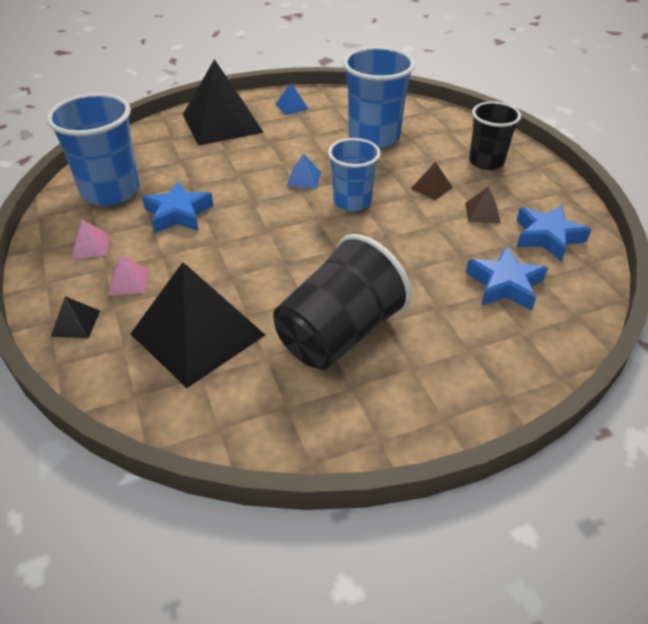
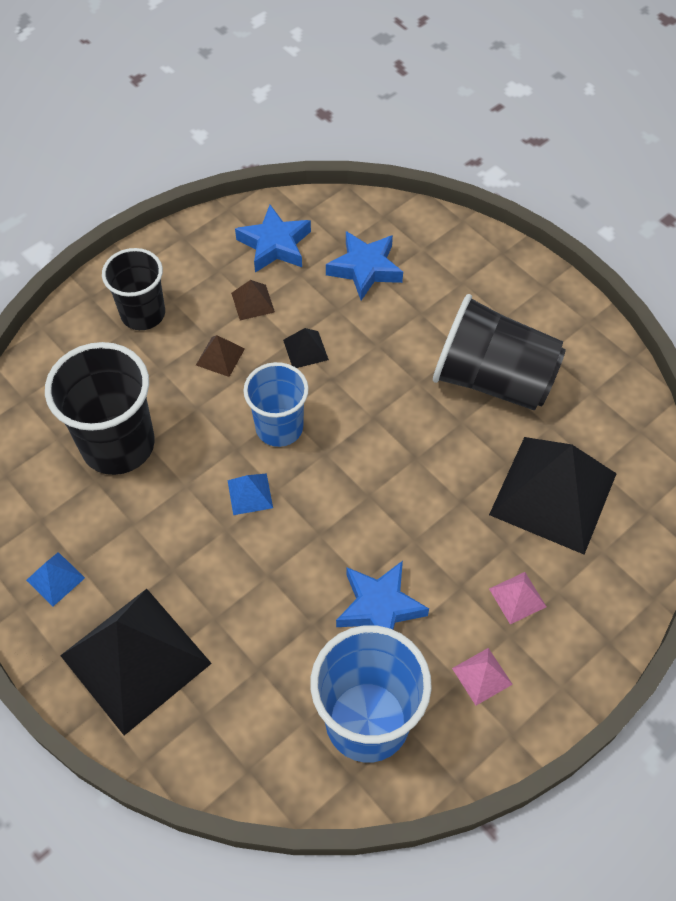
camera: 110 degrees left, 15 degrees up
black pyramid [51,296,100,338] -> black pyramid moved to [283,328,329,368]
blue cup [343,46,415,148] -> black cup [45,342,155,475]

